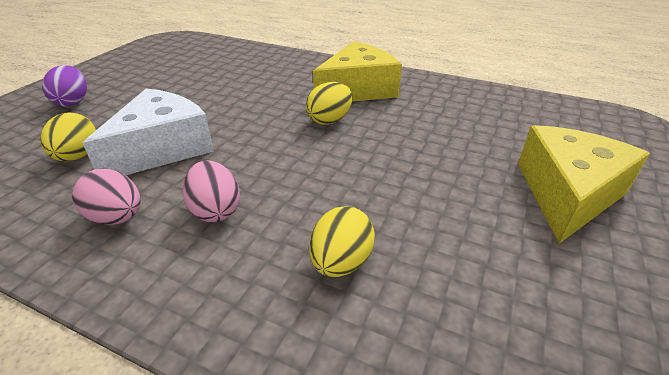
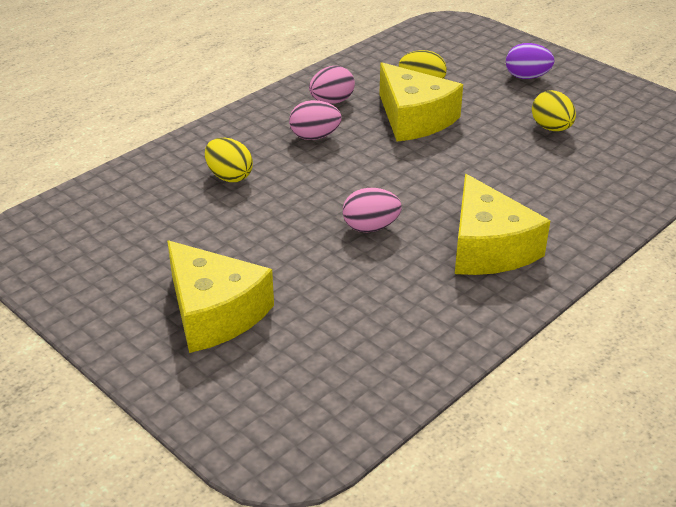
camera: 110 degrees right, 0 degrees up
white cheese [83,88,214,175] -> yellow cheese [379,62,463,142]
yellow egg [306,82,353,125] -> yellow egg moved to [532,90,576,131]
none -> pink egg [343,188,402,232]

